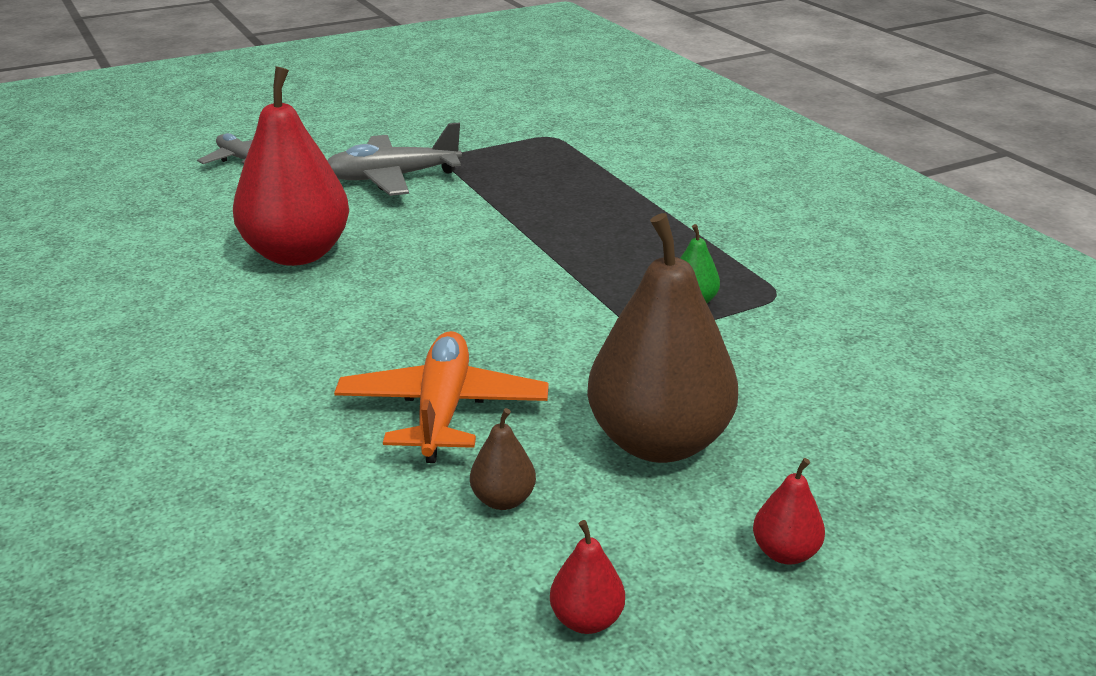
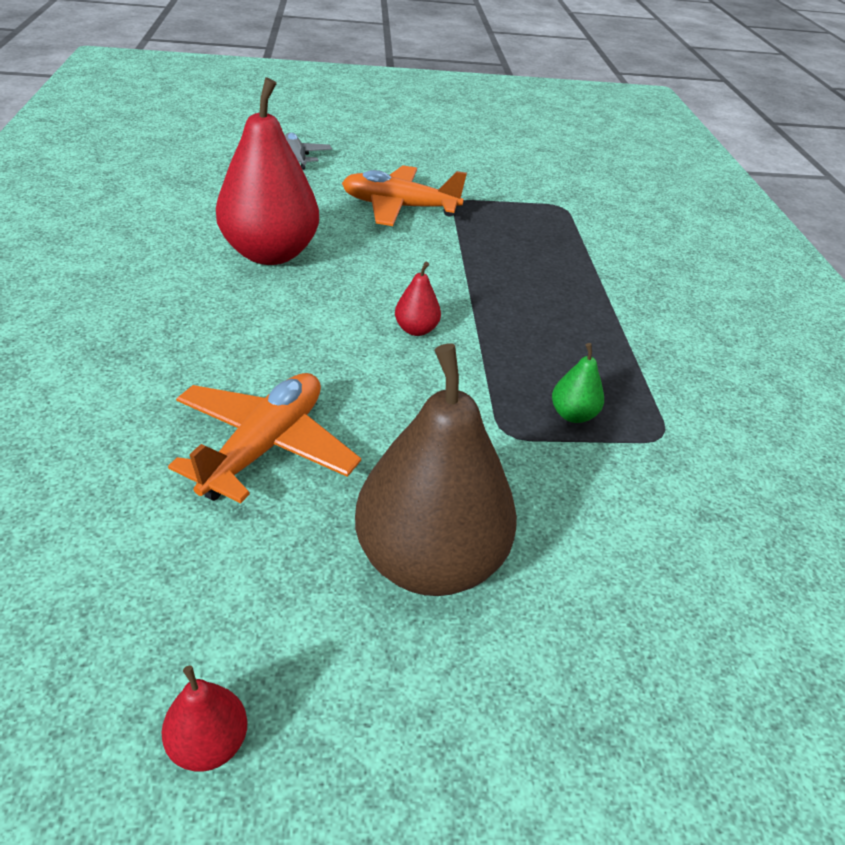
camera: 20 degrees right, 10 degrees up
grey plane [327,123,462,196] -> orange plane [342,165,467,226]
brown pear [470,408,536,510] -> none
red pear [753,458,825,565] -> red pear moved to [395,262,441,336]

